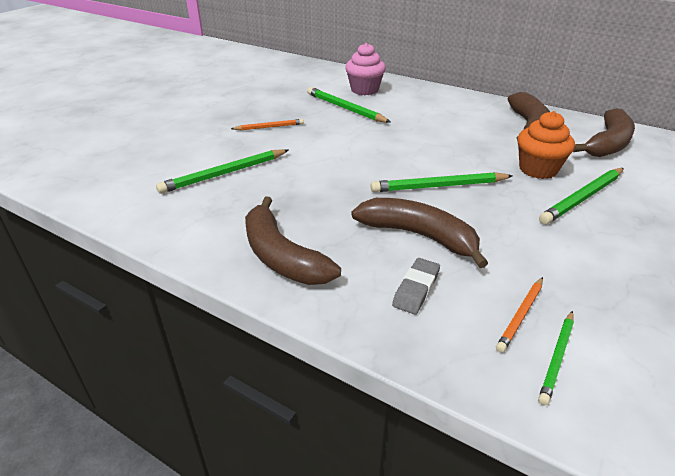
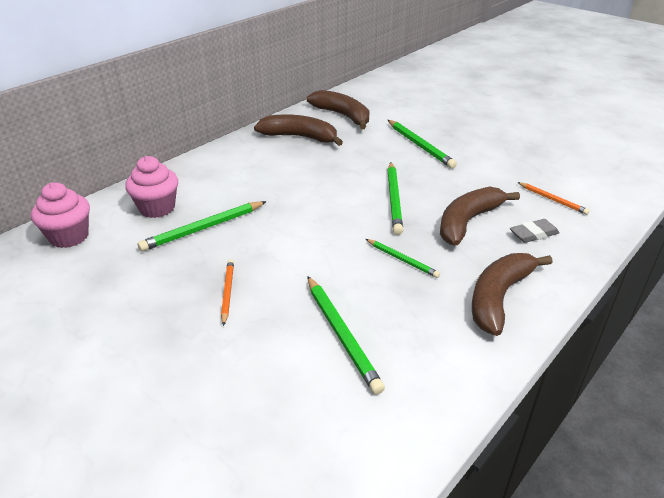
camera: 80 degrees left, 0 degrees up
brown banana [245,196,341,285] -> brown banana turned 150 degrees clockwise [472,253,553,336]
grey eraser [392,258,440,314] -> grey eraser turned 60 degrees counterclockwise [510,219,559,243]
orange cupcake [517,111,575,179] -> none
green pencil [538,311,574,405] -> green pencil moved to [366,239,440,278]
none -> pink cupcake [31,182,90,248]

